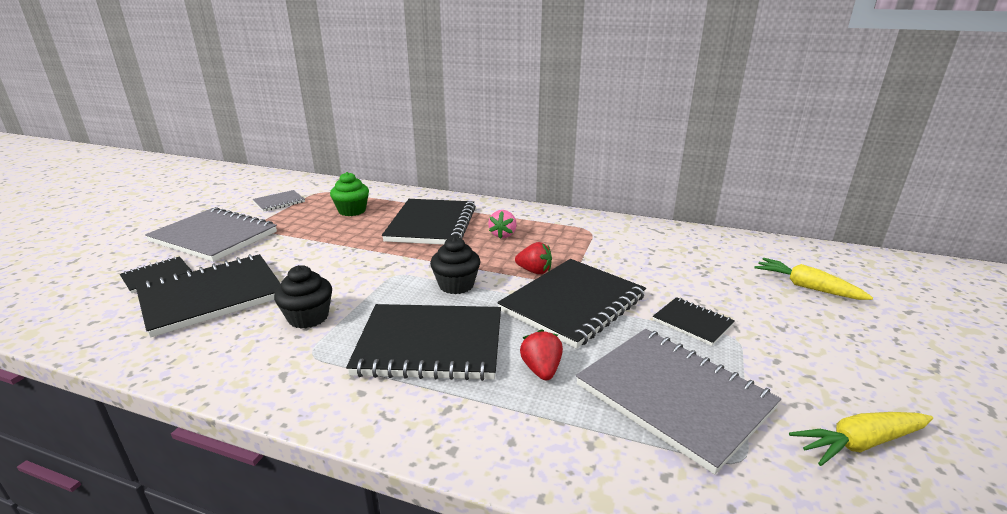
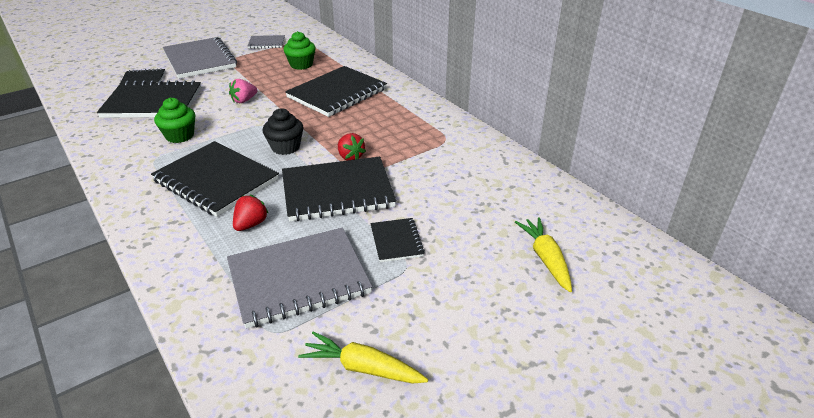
camera: 35 degrees right, 10 degrees up
black cupcake [274,265,332,329] -> green cupcake [154,98,195,143]
pink strawberry [488,210,517,239] -> pink strawberry moved to [229,79,257,103]
grey notebook [576,329,781,474] -> grey notebook turned 75 degrees clockwise [227,228,372,329]

